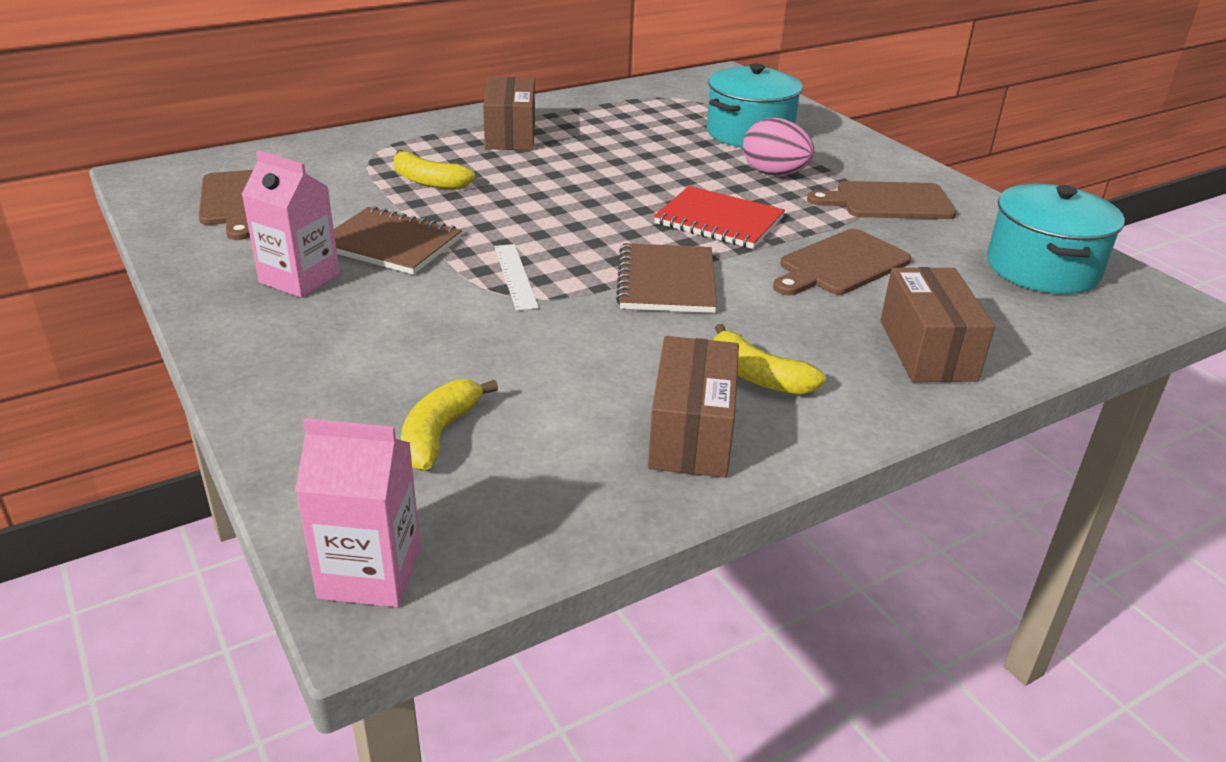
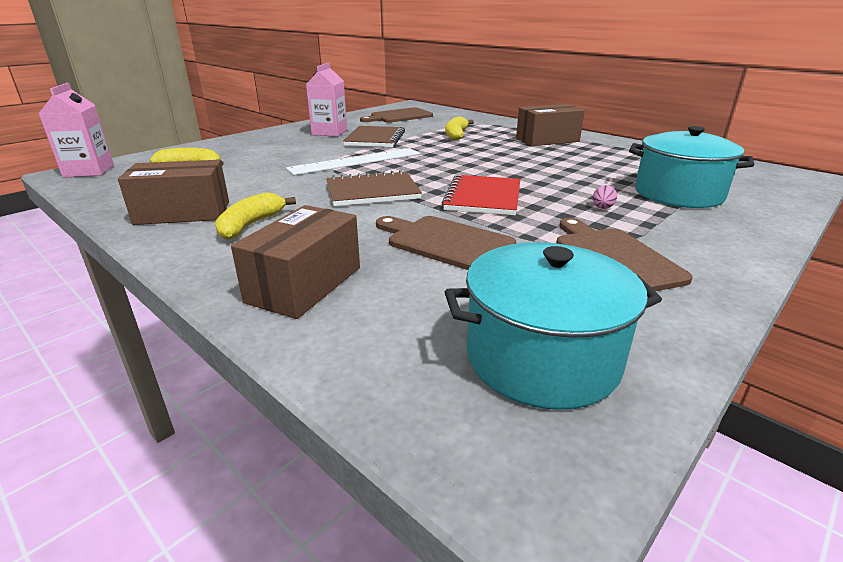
camera: 75 degrees right, 5 degrees down
white ruler [494,244,539,311] -> white ruler [286,148,420,175], size x1.72
pink egg [743,118,814,176] -> pink egg [593,185,617,209], size x0.44
brown box [881,267,995,382] -> brown box turned 45 degrees counterclockwise [231,205,360,319]

